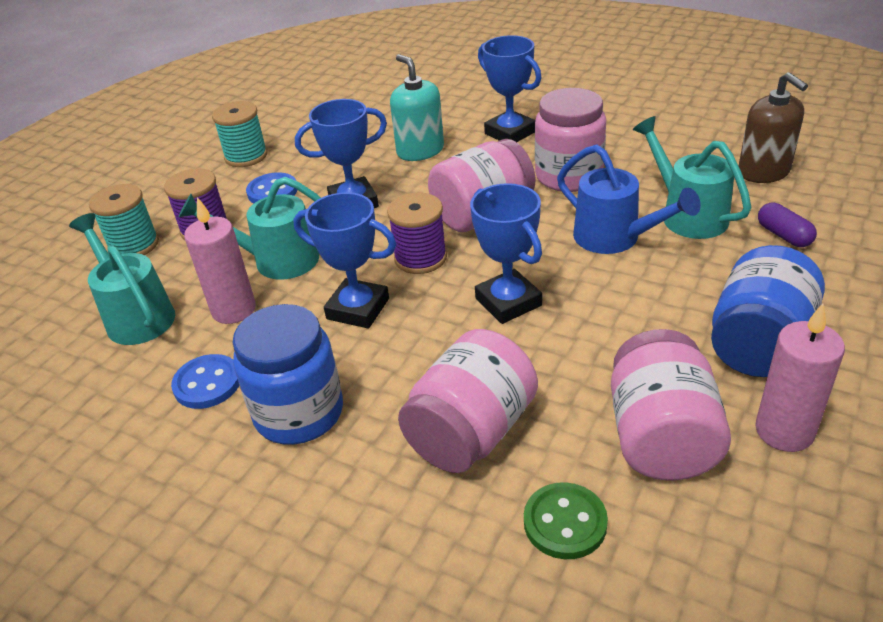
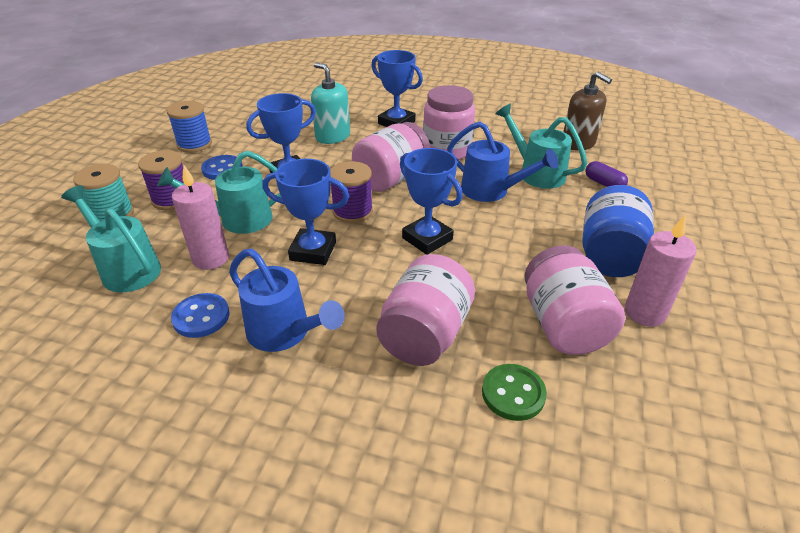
camera: 15 degrees left, 0 degrees up
turquoise spool [212,101,268,167] -> blue spool [167,101,212,153]
blue jar [232,304,343,445] -> blue watering can [229,249,345,352]

